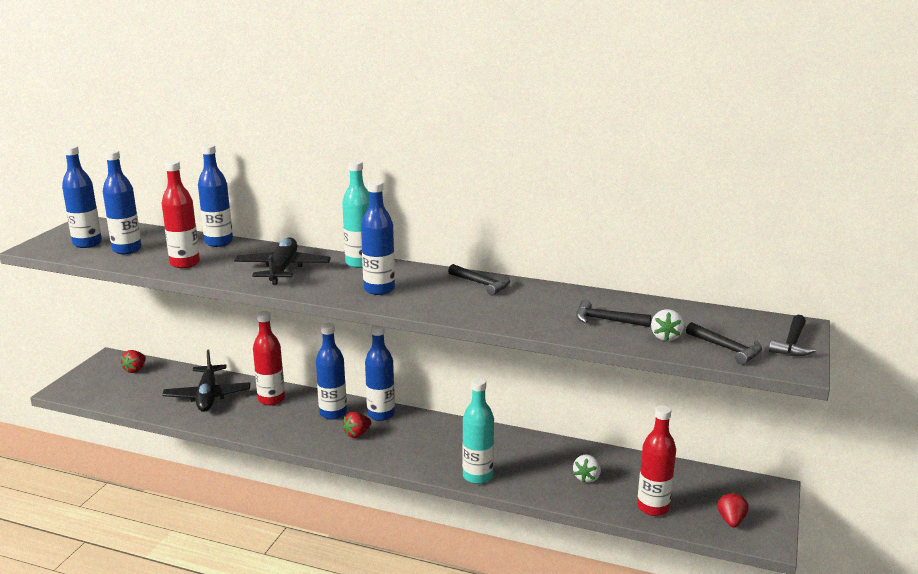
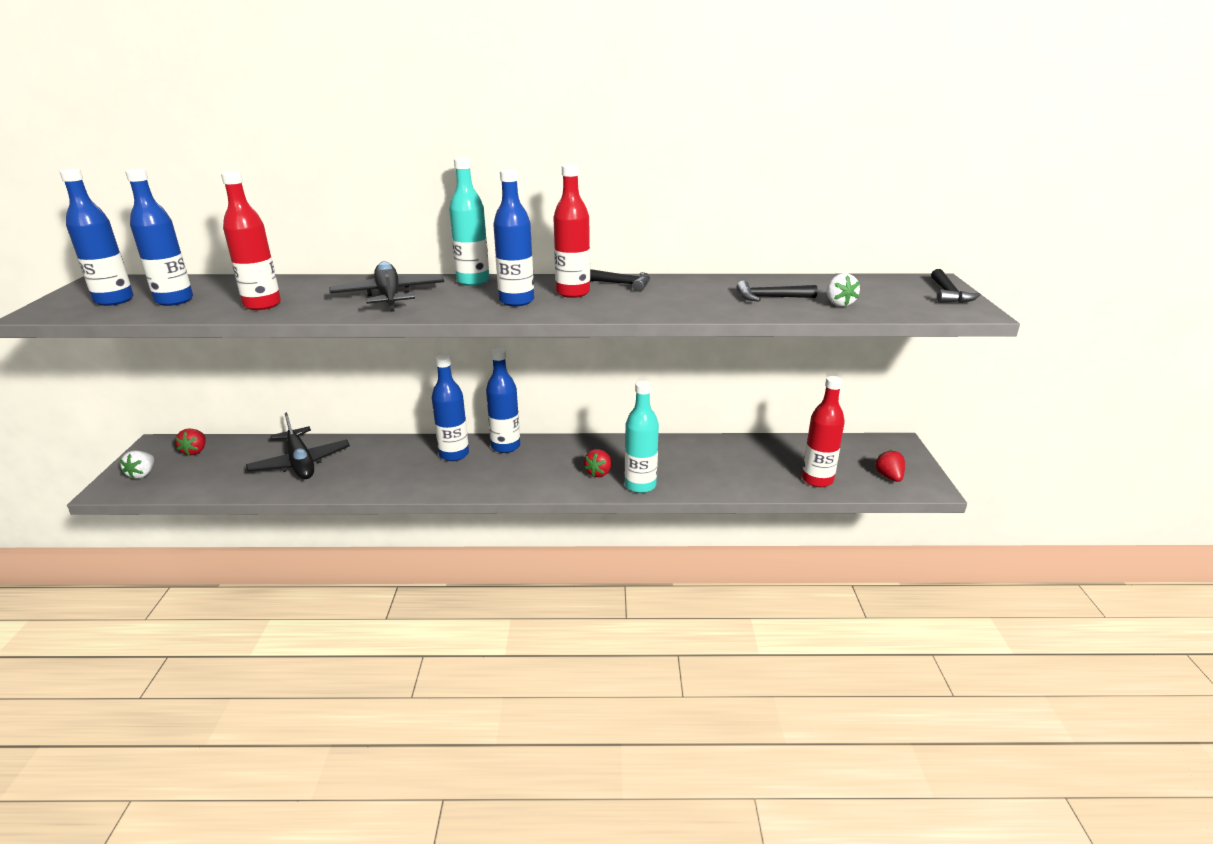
camera: 20 degrees left, 5 degrees up
blue bottle [198,144,233,247] -> none
red bottle [253,311,285,405] -> red bottle moved to [553,164,590,298]
red strawberry [342,412,371,438] -> red strawberry moved to [584,449,611,477]
white strawberry [573,454,601,483] -> white strawberry moved to [120,450,154,479]
black hammer [686,322,762,365] -> none

